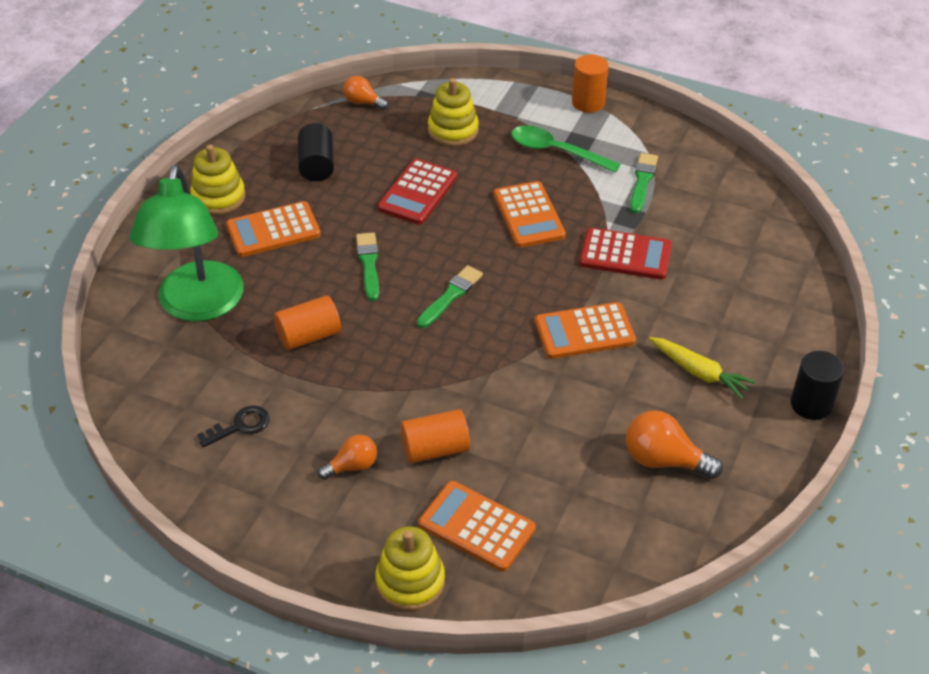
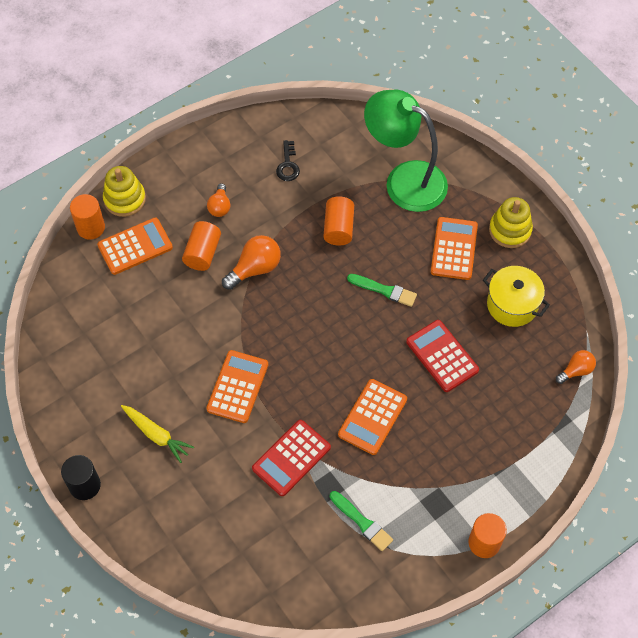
camera: 120 degrees right, 15 degrees up
black cylinder [298,123,334,181] -> yellow pot [483,266,550,327]
green brush [417,265,483,328] -> none
yellow stacking toy [428,78,479,146] -> none
orange calculator [493,181,566,248] -> orange calculator turned 75 degrees counterclockwise [338,379,407,455]
green spoon [511,125,621,173] -> none
orange light bulb [626,410,723,479] -> orange light bulb moved to [222,235,281,290]
yellow carrot [649,337,756,399] -> yellow carrot turned 120 degrees counterclockwise [121,405,194,463]
none -> orange cylinder [70,194,105,240]

